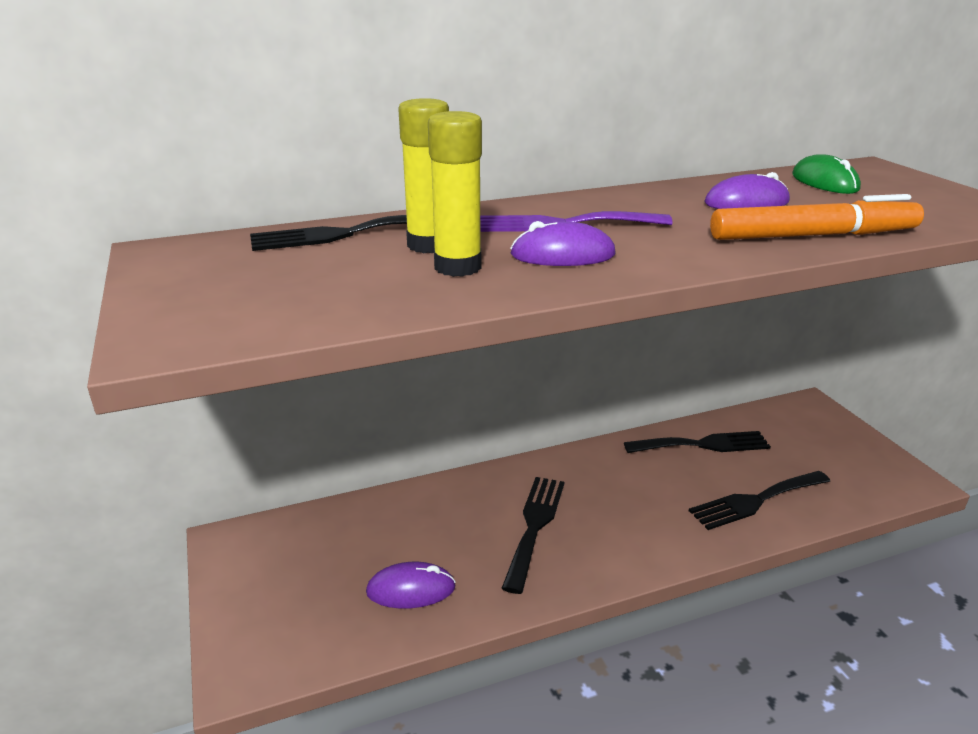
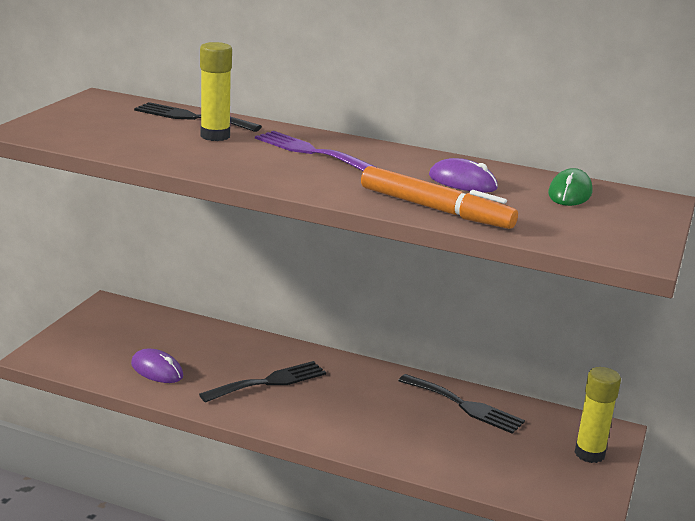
camera: 40 degrees right, 5 degrees down
yellow glue stick [428,111,482,277] -> yellow glue stick moved to [575,367,621,463]
purple mouse [510,221,616,266] -> none
black fork [689,471,830,530] -> none

